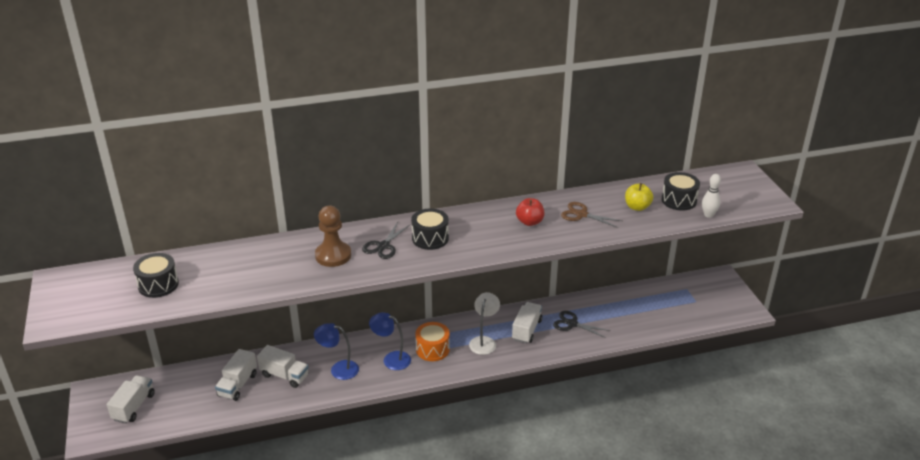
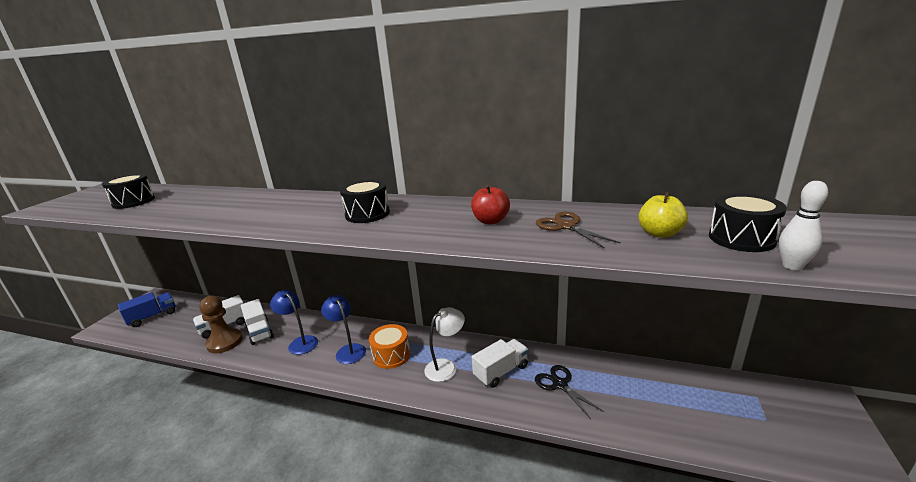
camera: 35 degrees right, 10 degrees down
white truck [106,375,155,424] -> blue truck [118,292,176,327]
brown pawn [315,206,351,267] -> brown pawn moved to [199,296,243,354]
black scissors [362,222,411,259] -> none

